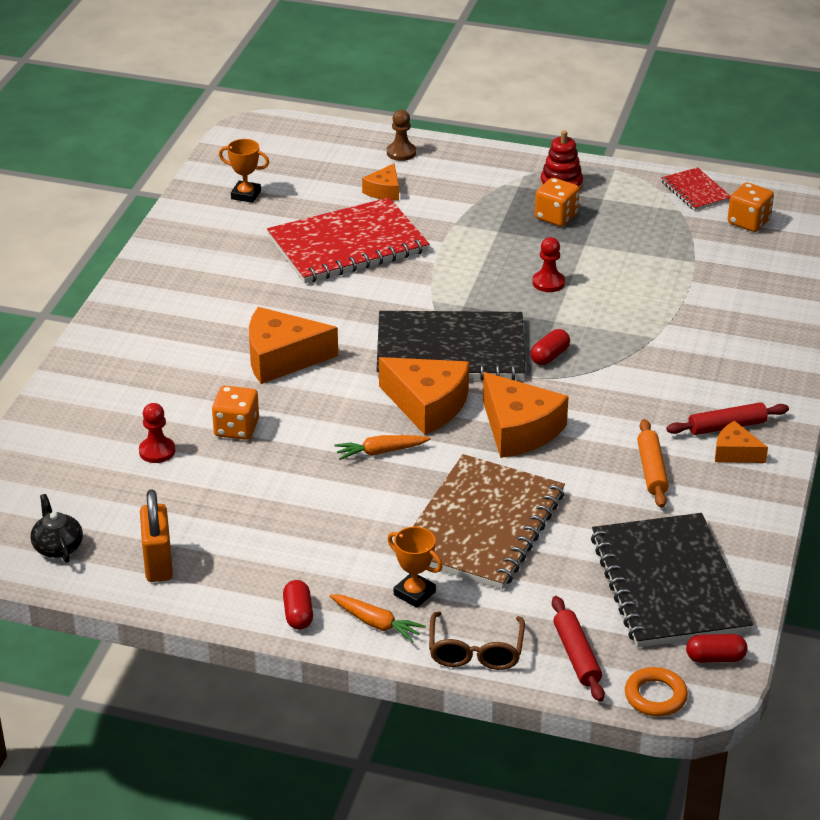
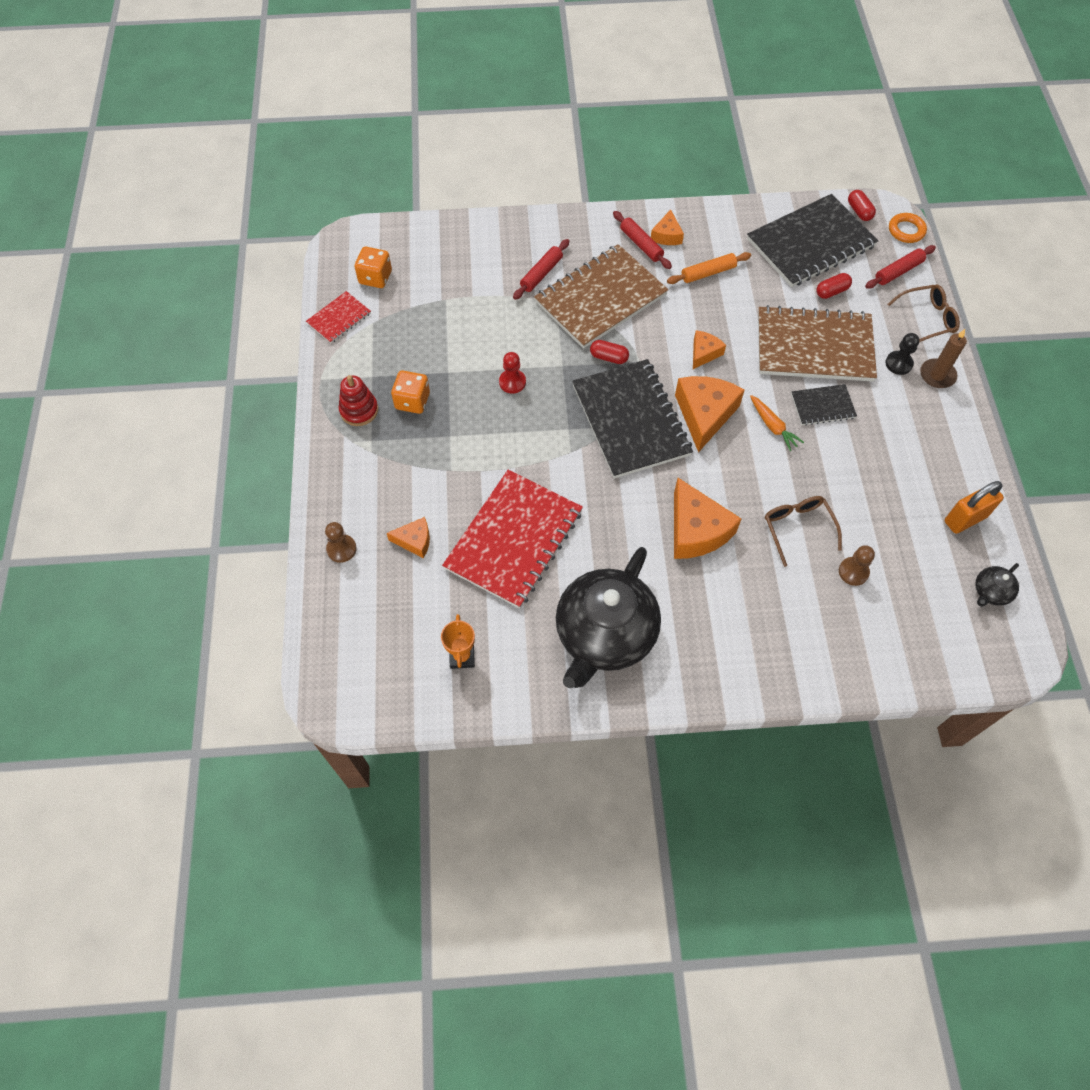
camera: 110 degrees left, 25 degrees up
red pawn [139,403,175,463] -> brown pawn [839,545,875,586]
orange dice [212,386,259,440] -> brown glasses [765,496,842,567]
red notebook [267,198,429,284] -> red notebook turned 75 degrees clockwise [442,470,583,609]
red capsule [283,580,313,629] -> red capsule moved to [816,273,852,299]
orange carrot [330,594,426,643] -> brown candle [920,329,967,388]
orange trophy [388,526,442,608] -> black pawn [885,333,919,375]
orange cheese [483,372,569,458] -> orange cheese [693,330,726,369], size x0.54
none -> red rolling pin [513,239,569,300]
none -> brown notebook [534,244,668,349]
none -> black teapot [556,547,661,688]
none -> black notebook [791,384,857,426]

